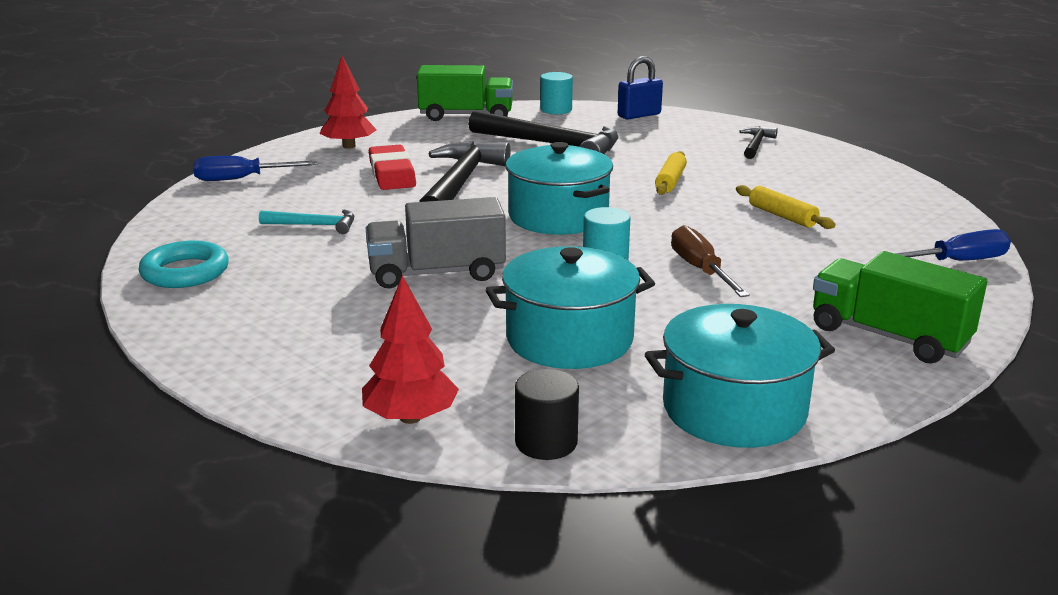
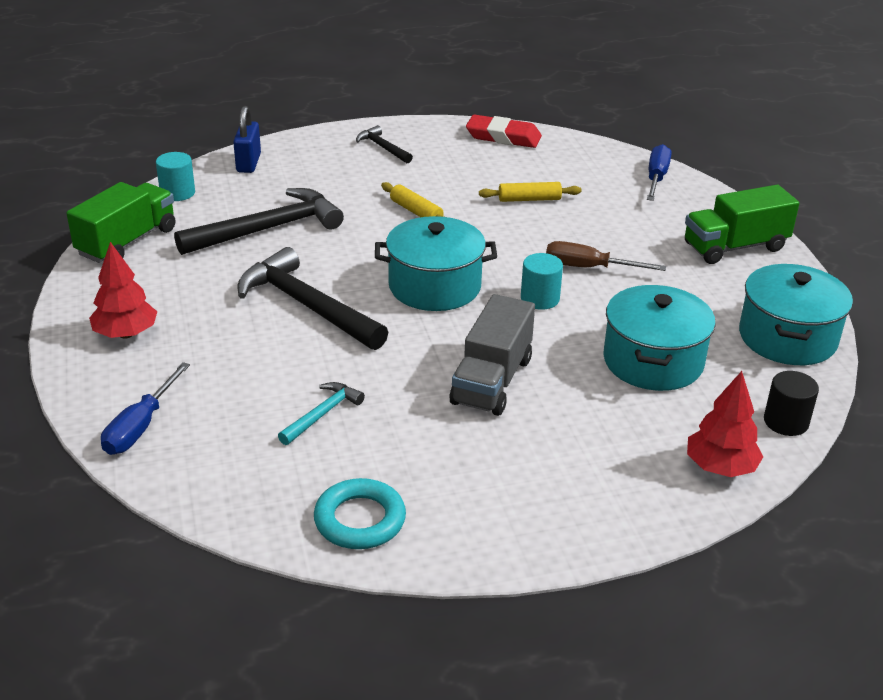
camera: 60 degrees left, 10 degrees up
red eraser [369,145,416,190] -> red eraser moved to [466,115,542,148]

